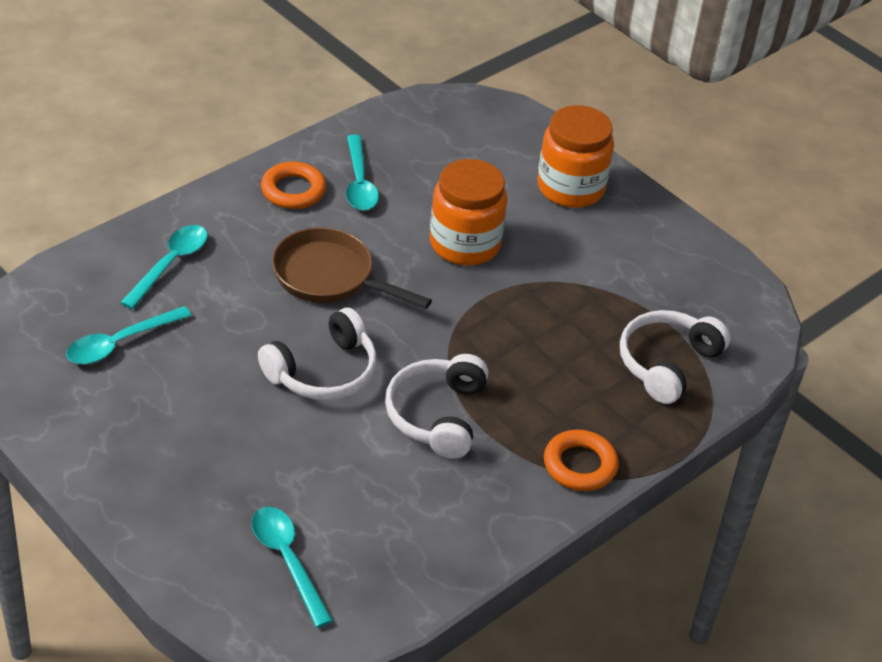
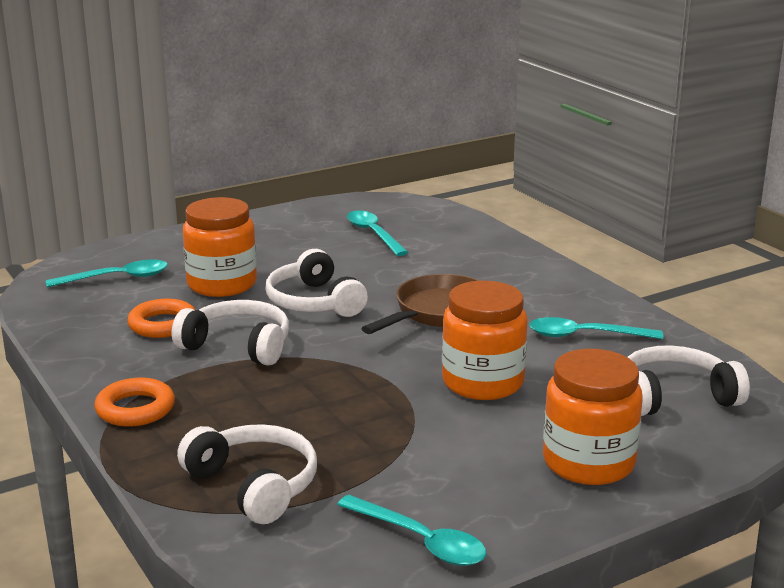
camera: 105 degrees right, 20 degrees down
turquoise spoon [120,225,208,309] -> turquoise spoon moved to [337,495,486,566]
orange ring [261,162,326,209] -> orange ring moved to [127,298,195,338]
none -> orange jar [183,197,257,297]
none -> white headphones [628,345,750,416]

